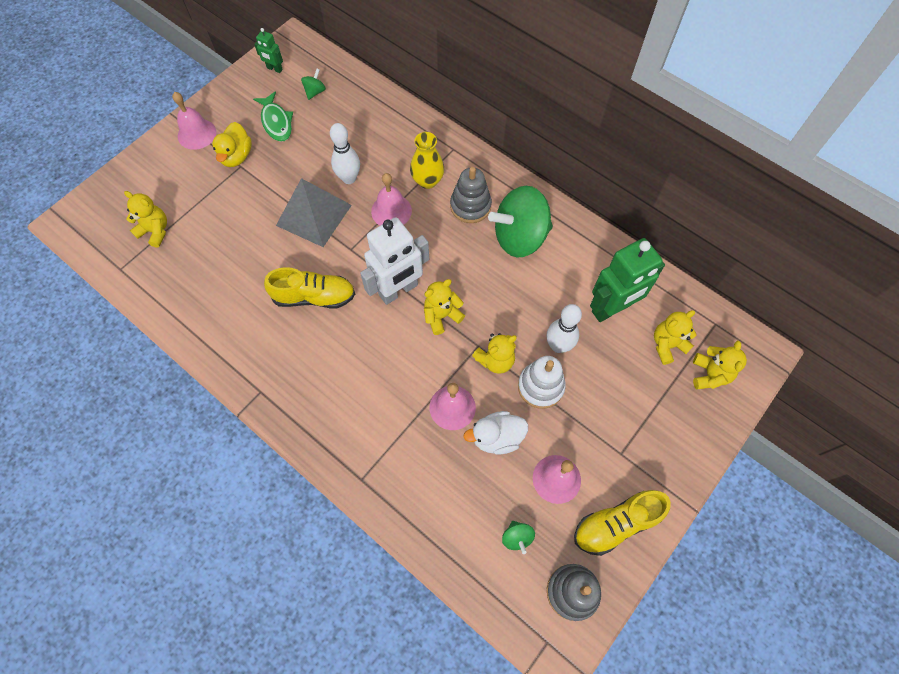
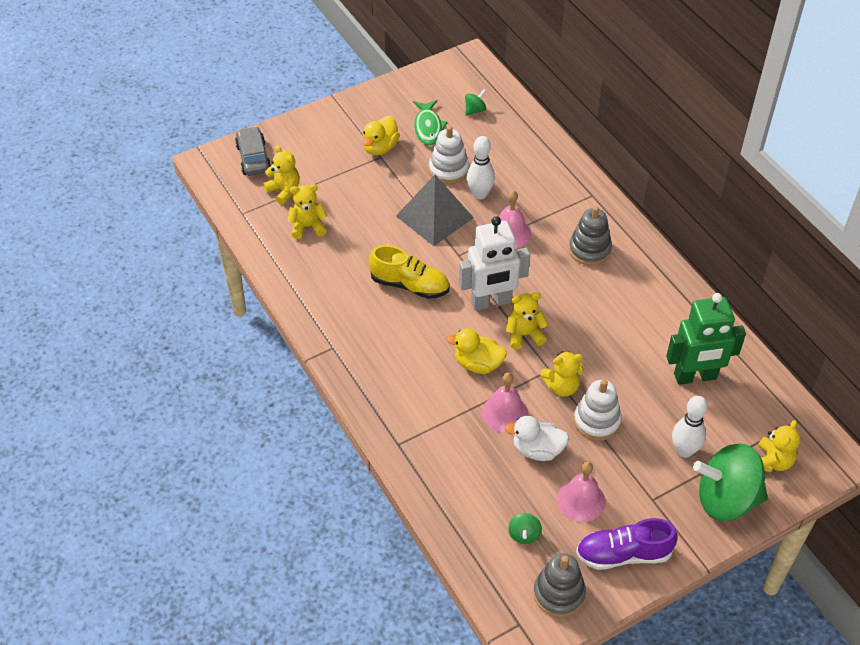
camera: 20 degrees right, 15 degrees down
pink bell [172,92,216,150] -> none
green robot [254,28,283,73] -> none
yellow vase [410,132,444,189] -> none
green spinning top [488,186,553,257] -> green spinning top moved to [693,443,768,521]
white bowling pin [547,304,582,353] -> white bowling pin moved to [672,396,708,458]
yellow shoe [574,490,671,556] -> purple shoe [576,518,677,570]
yellow teddy bear [654,310,697,365] -> yellow teddy bear moved to [287,184,327,239]
none -> grey car [235,126,271,176]
none -> white stacking toy [429,126,469,184]
none -> yellow duck [446,329,507,374]

